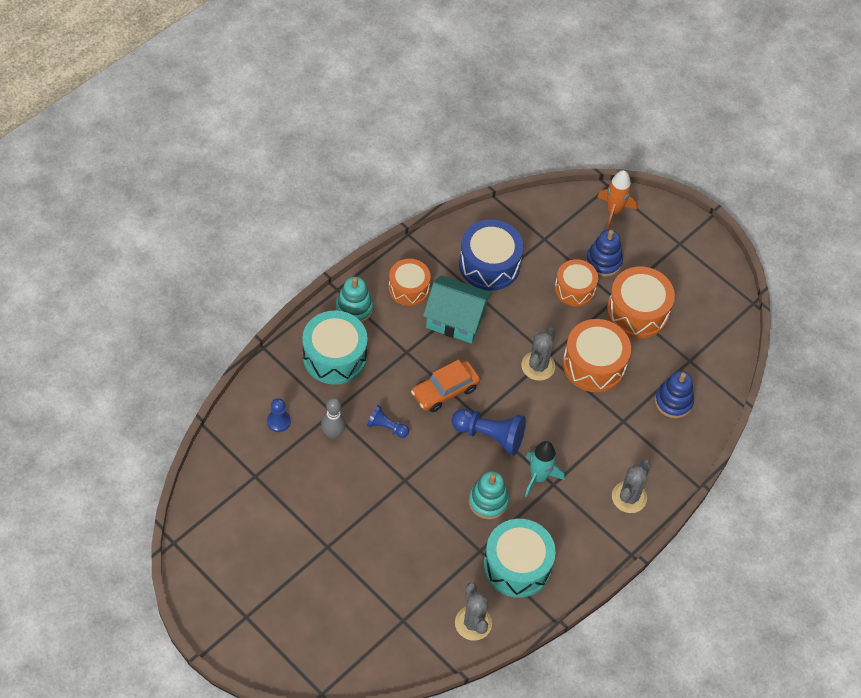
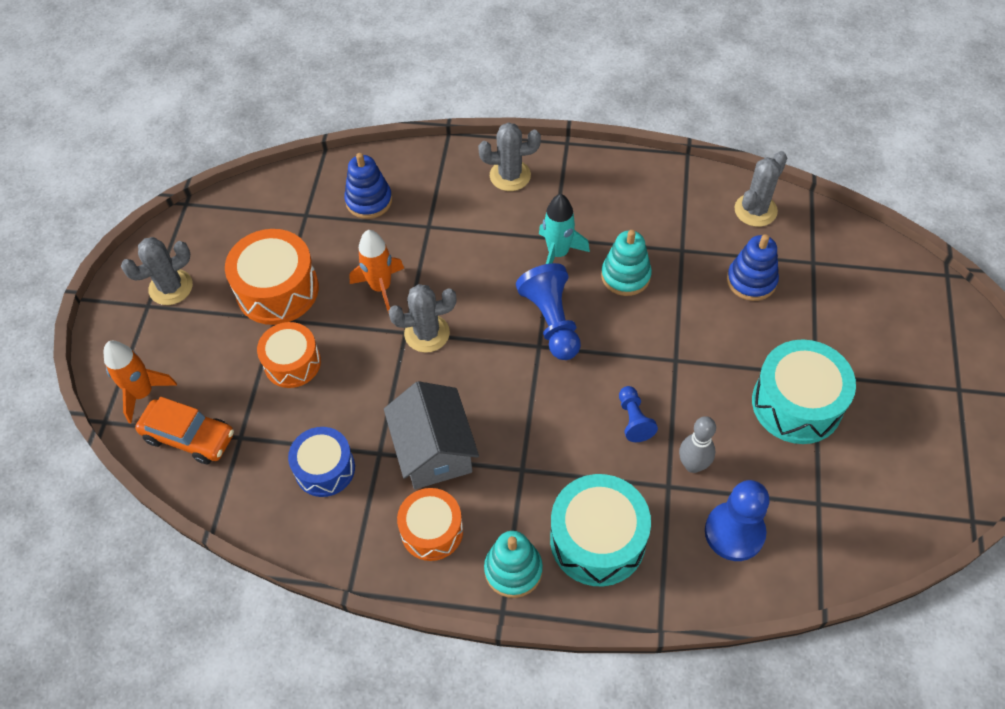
camera: 120 degrees left, 0 degrees up
blue pawn [267,398,291,432] -> blue pawn [705,480,770,561], size x1.72
orange car [411,360,480,412] -> orange car moved to [135,397,234,464]
turquoise house [423,275,492,343] -> grey house [384,381,479,489]
blue drum [459,219,524,291] -> blue drum [288,427,355,497], size x0.66
turquoise drum [483,519,556,598] -> turquoise drum moved to [752,339,856,444]
orange drum [563,319,631,392] -> orange rocket [349,230,404,313]
blue stacking toy [586,230,623,277] -> blue stacking toy moved to [727,234,779,301]
none -> grey cactus [121,237,193,305]

